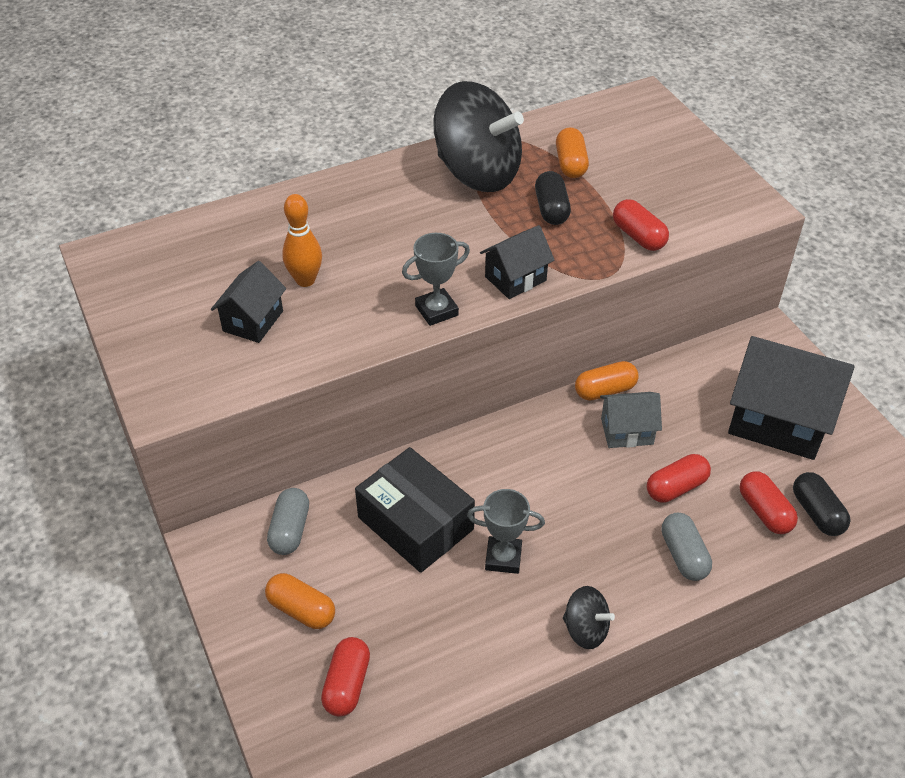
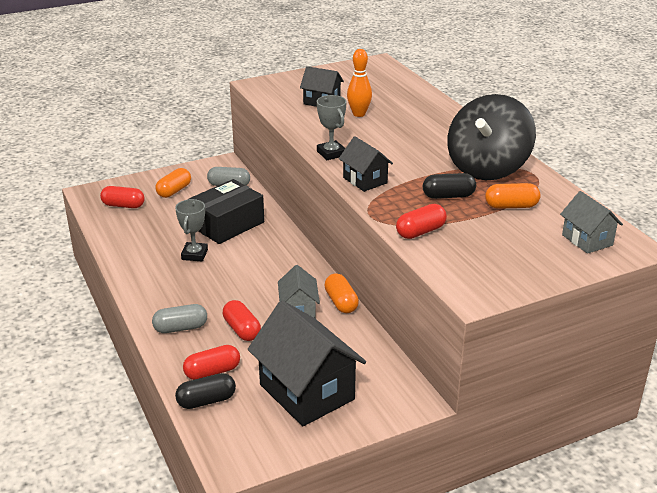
camera: 90 degrees right, 15 degrees down
black spinning top [563,586,615,649] -> none
black house [728,336,855,460] -> black house turned 60 degrees counterclockwise [248,301,366,426]
none -> grey house [560,191,623,254]

